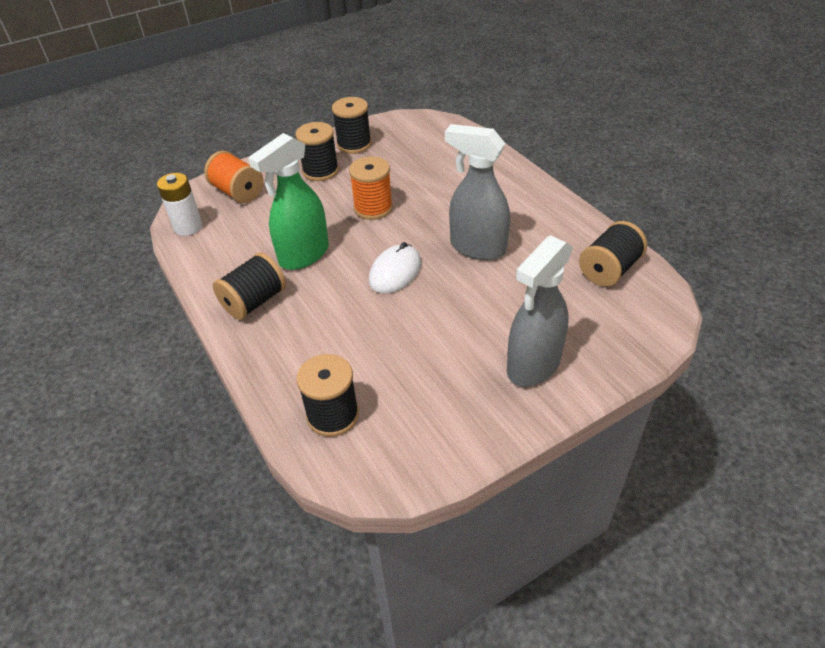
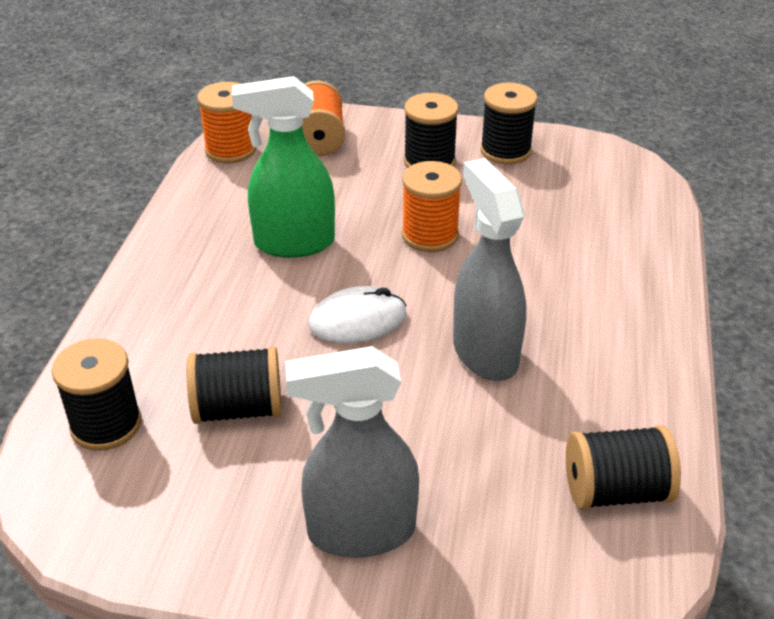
camera: 40 degrees right, 5 degrees down
white battery [157,173,202,236] -> orange spool [197,82,256,163]
black spool [213,252,286,320] -> black spool moved to [187,346,282,424]

